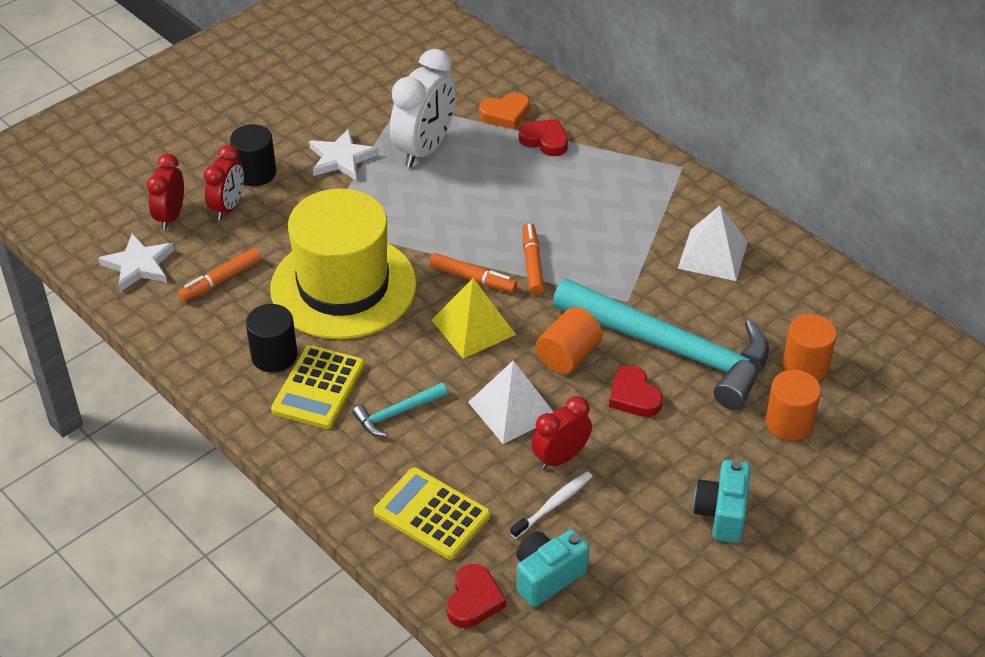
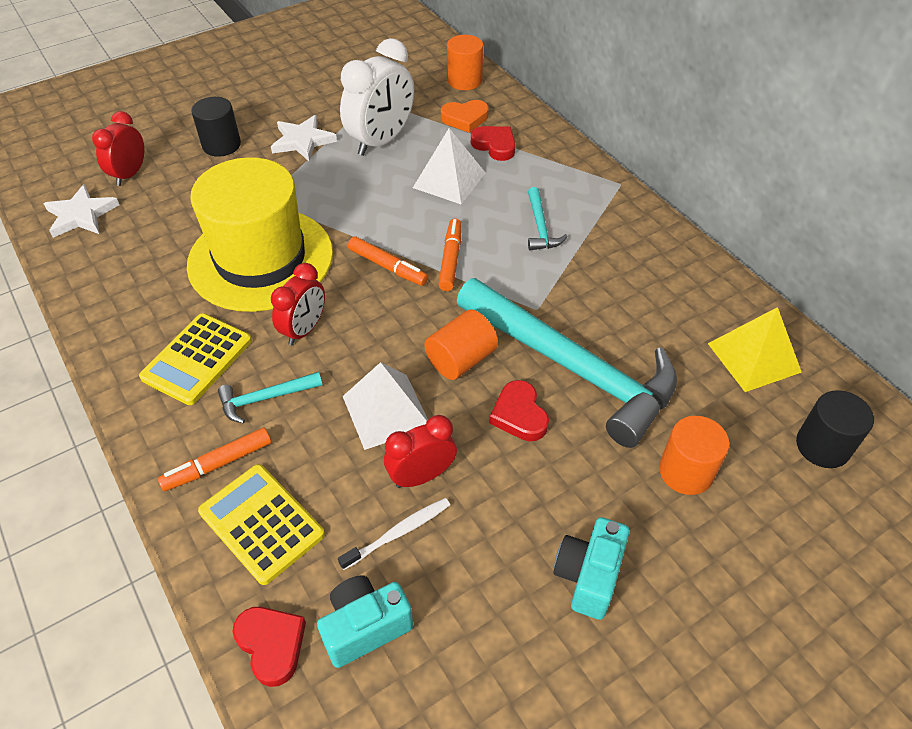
camera: 10 degrees right, 5 degrees up
orange marker [178,248,261,302] -> orange marker moved to [158,428,271,491]
red clock [204,145,244,220] -> red clock moved to [271,263,325,345]
black cylinder [246,304,297,372] -> black cylinder moved to [796,390,874,468]
yellow pyramid [432,278,516,359] -> yellow pyramid moved to [708,307,802,392]
red heart [447,564,506,628] -> red heart turned 60 degrees counterclockwise [232,607,306,687]
white pyramid [678,206,748,281] -> white pyramid moved to [413,128,486,204]
orange cylinder [782,314,837,381] -> orange cylinder moved to [447,35,483,90]
none -> turquoise hammer [528,187,568,251]

